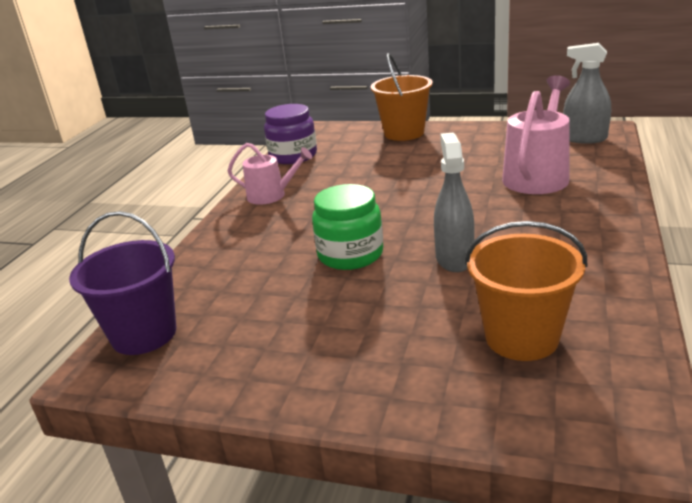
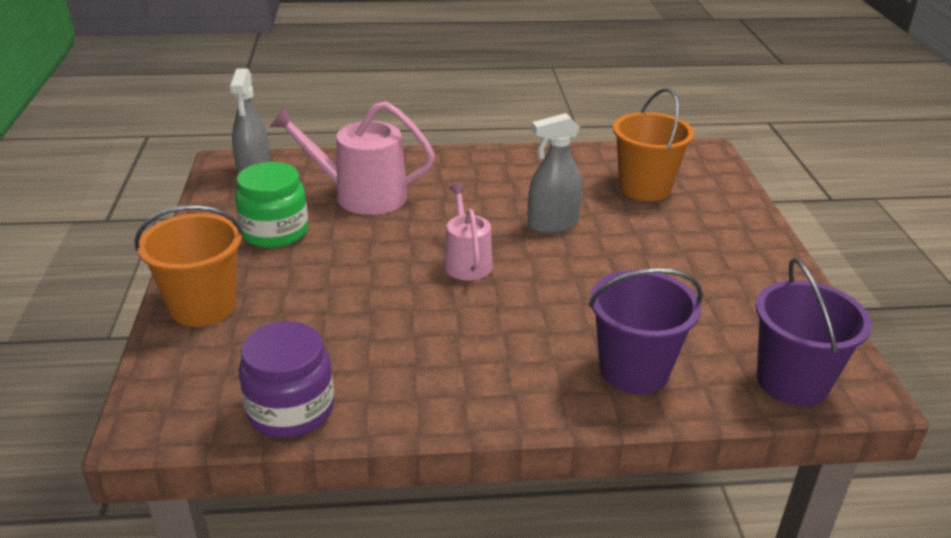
camera: 115 degrees left, 5 degrees up
pink watering can [228,143,312,205] -> pink watering can moved to [444,184,492,281]
green jar [312,184,383,270] -> green jar moved to [235,162,308,248]
none -> purple bucket [589,268,703,394]

